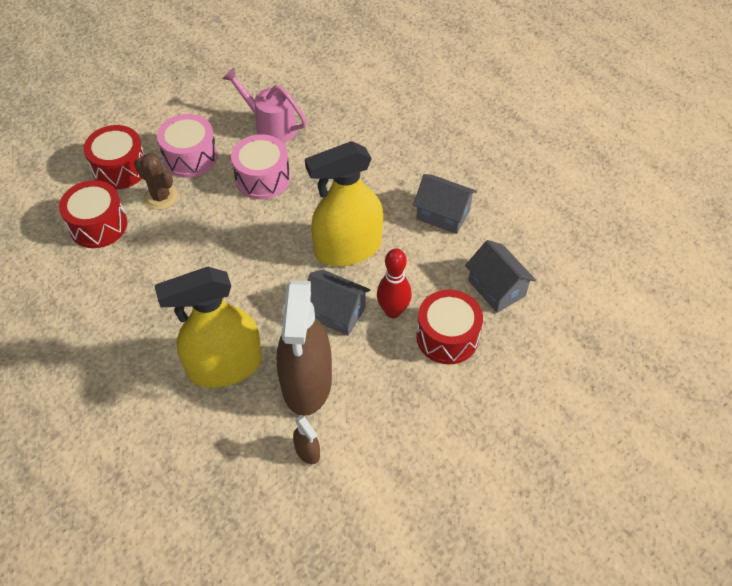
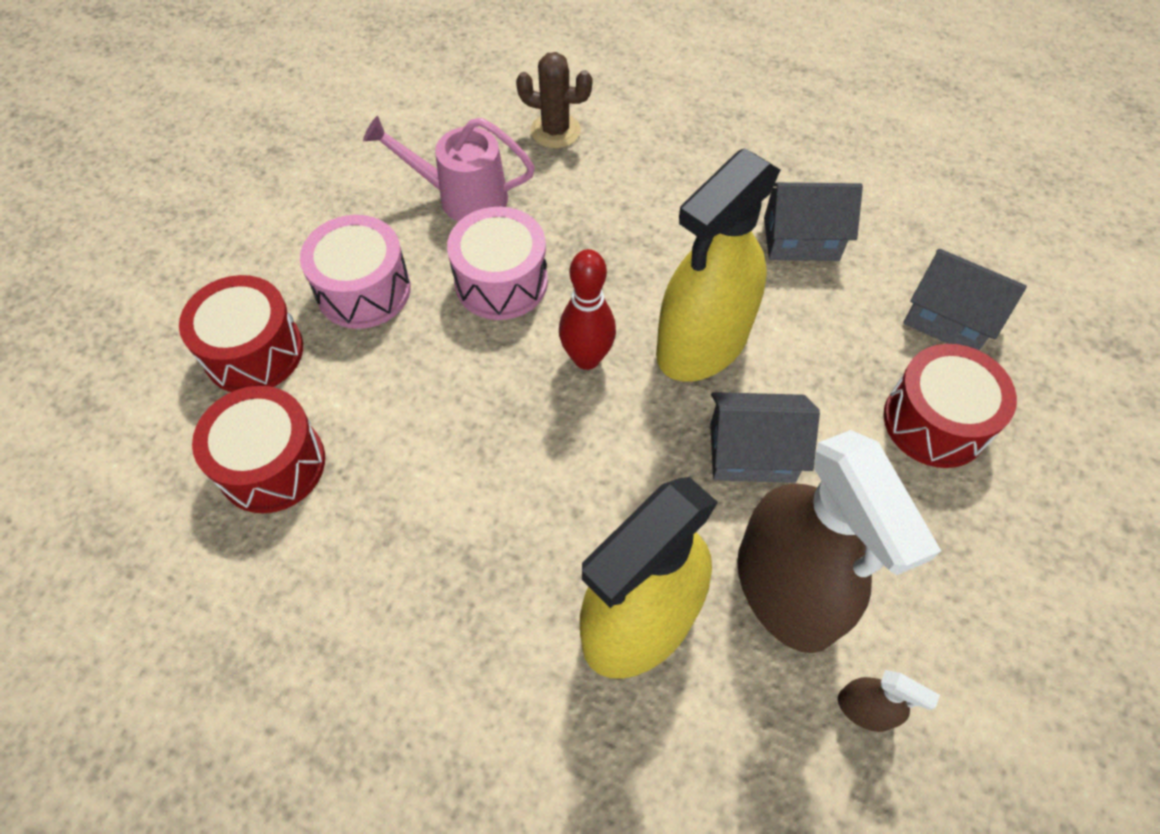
camera: 25 degrees left, 5 degrees up
brown cactus [134,153,178,210] -> brown cactus moved to [516,52,593,148]
red bowling pin [377,248,412,318] -> red bowling pin moved to [559,249,616,370]

